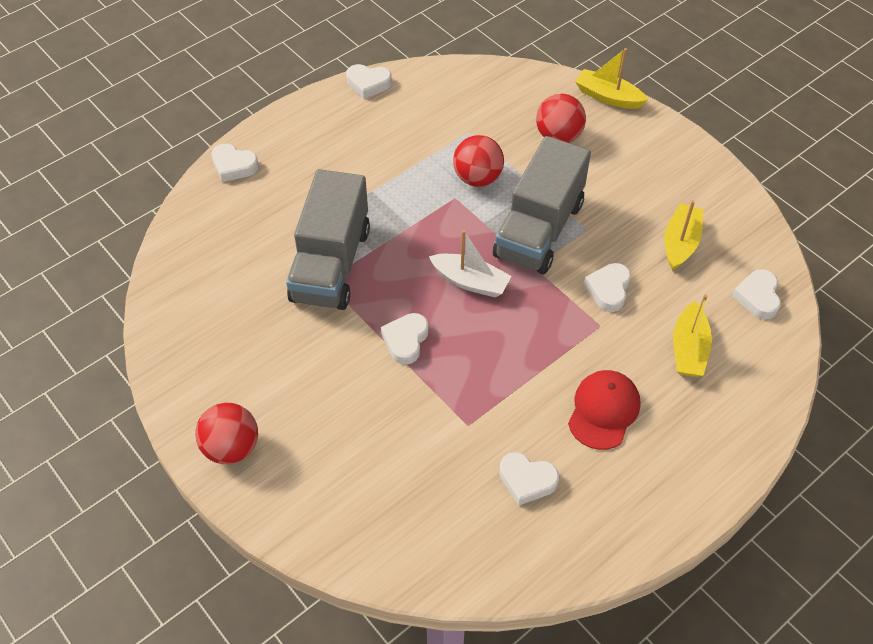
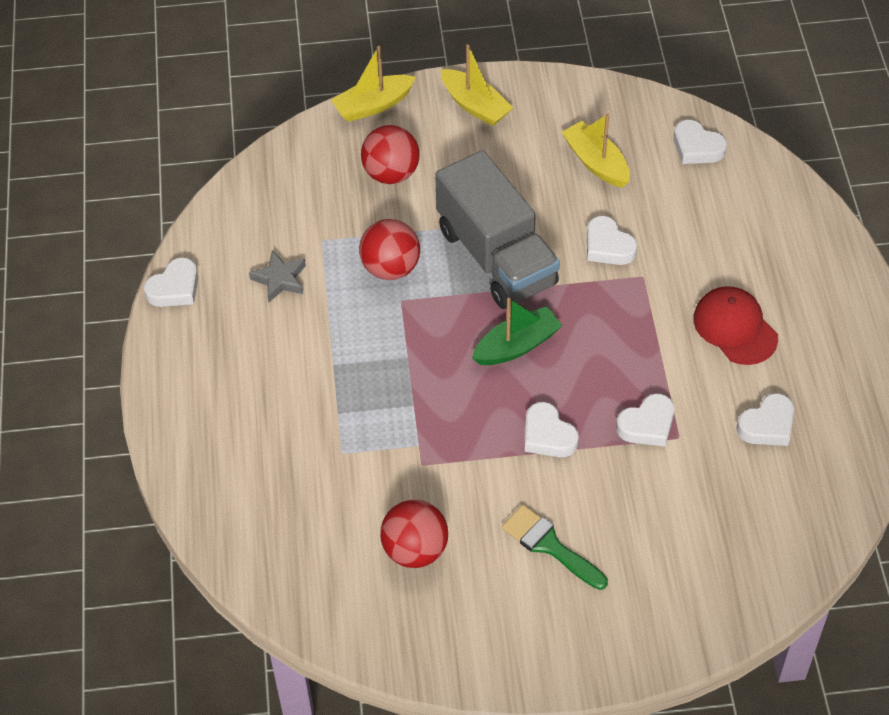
camera: 55 degrees left, 0 degrees up
red ball [195,403,258,464] -> red ball moved to [380,500,448,568]
white heart [211,144,259,182] -> white heart moved to [616,394,675,447]
grey truck [286,169,370,310] -> none
white boat [429,230,512,297] -> green boat [472,298,563,365]
yellow boat [673,294,712,377] -> yellow boat moved to [441,44,513,126]
none -> grey star [249,251,306,302]
none -> green brush [502,504,608,590]

